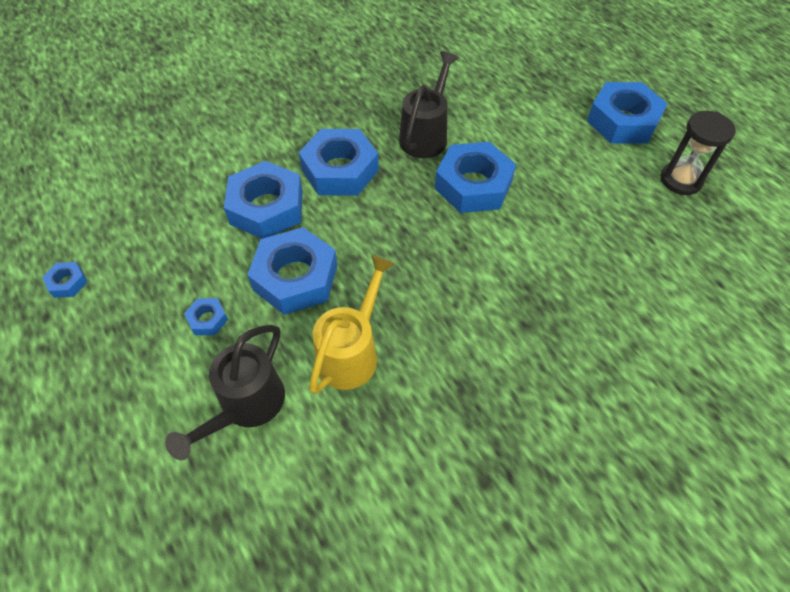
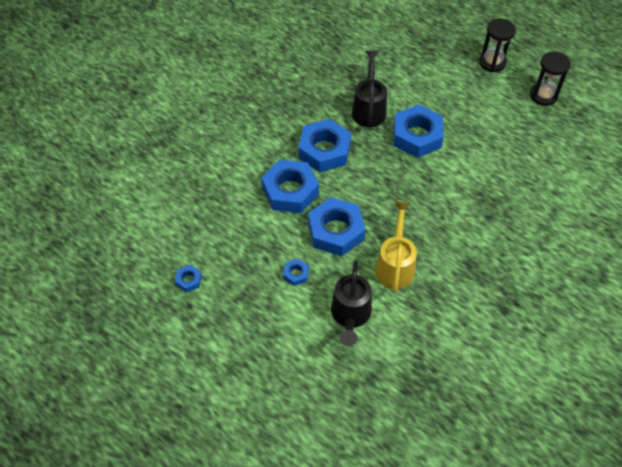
camera: 20 degrees left, 0 degrees up
blue nut [587,82,668,143] -> black hourglass [479,19,516,72]

